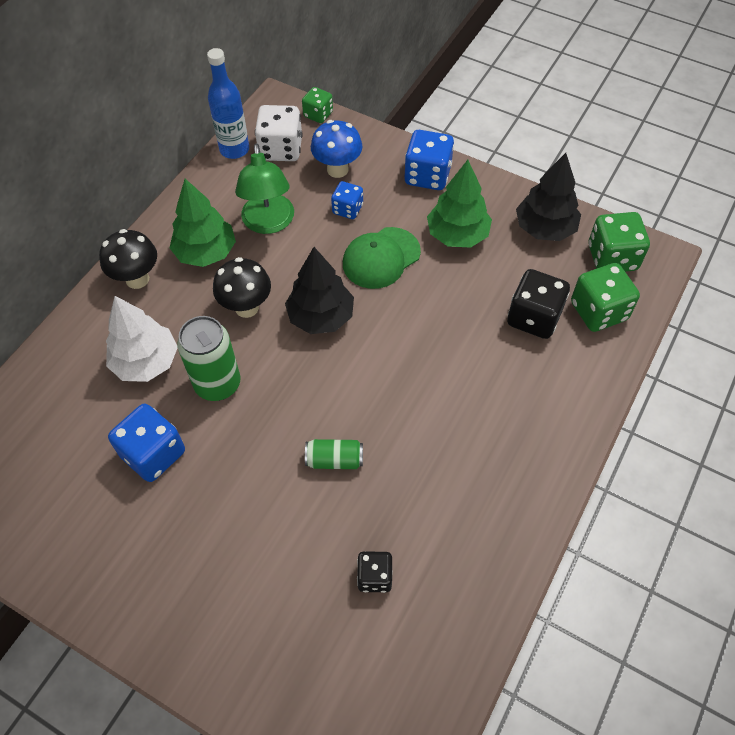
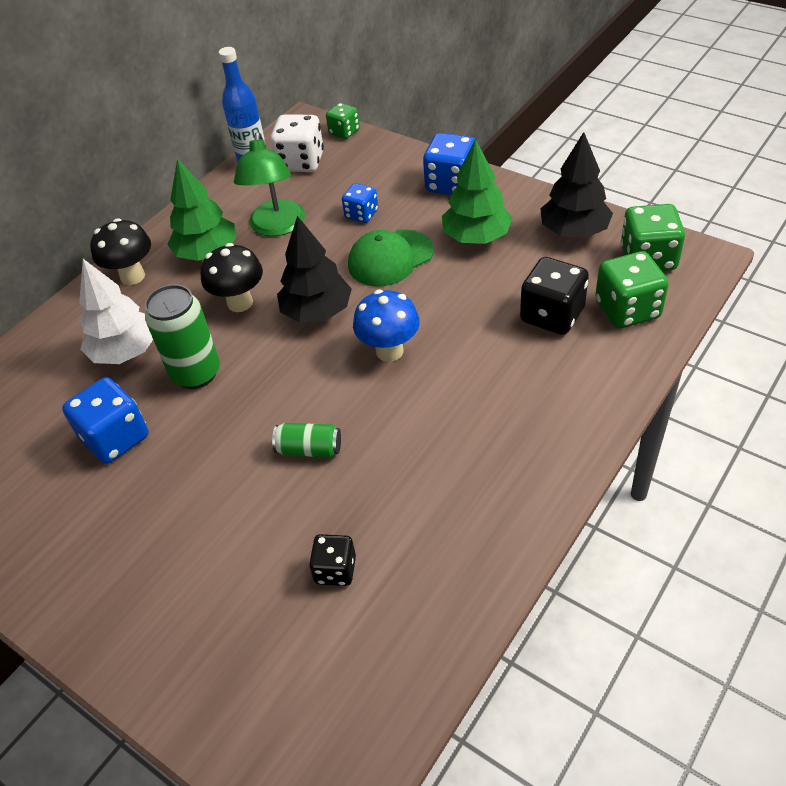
camera: 10 degrees right, 10 degrees down
blue mushroom [311,120,362,178] -> blue mushroom moved to [353,290,420,362]

